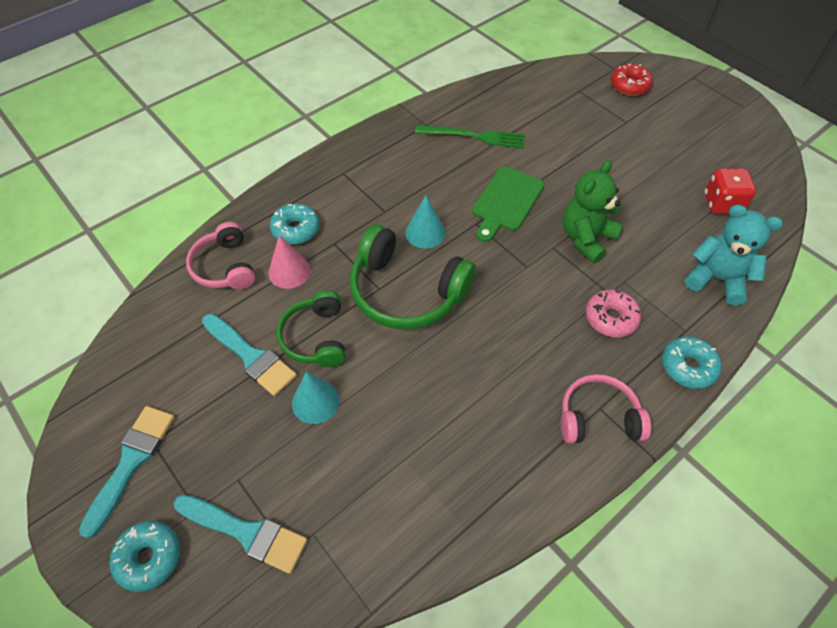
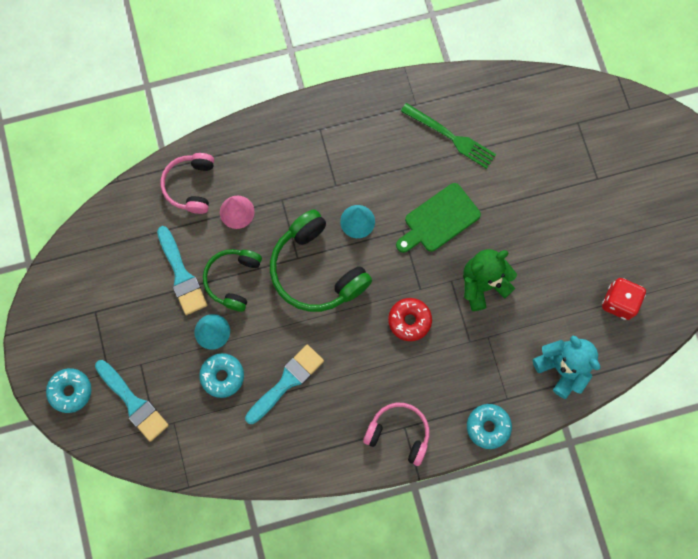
camera: 25 degrees right, 20 degrees up
turquoise brush [79,406,175,539] -> turquoise brush moved to [245,345,324,424]
turquoise donut [270,204,319,245] -> turquoise donut moved to [199,353,244,398]
pink donut [586,289,641,338] -> none
red donut [611,64,653,96] -> red donut moved to [388,298,432,341]

